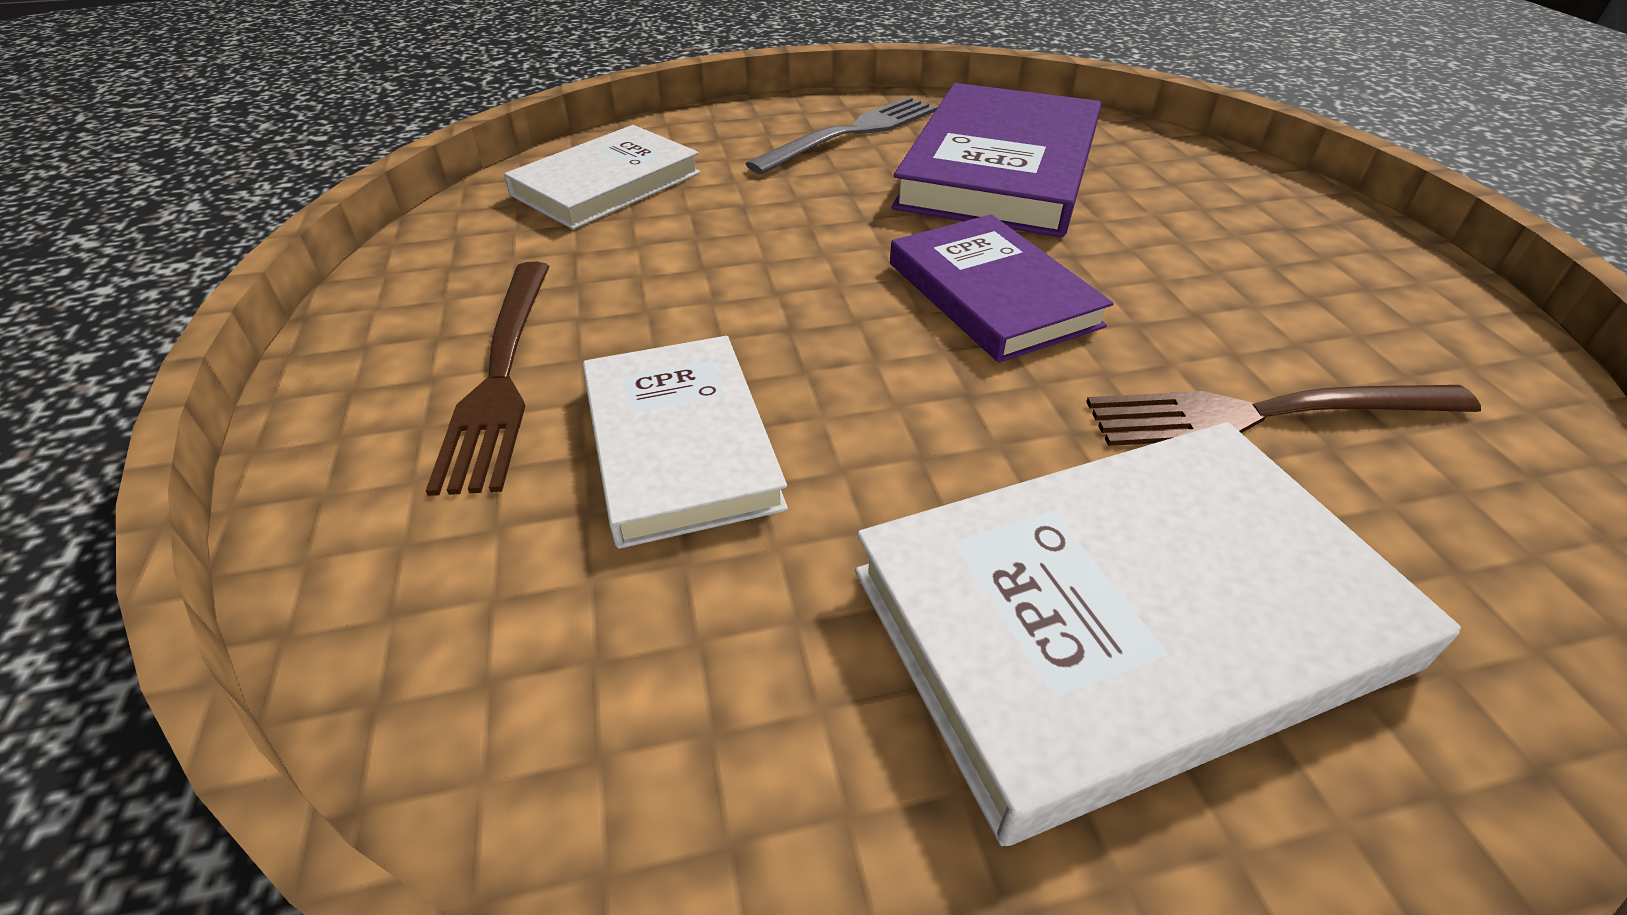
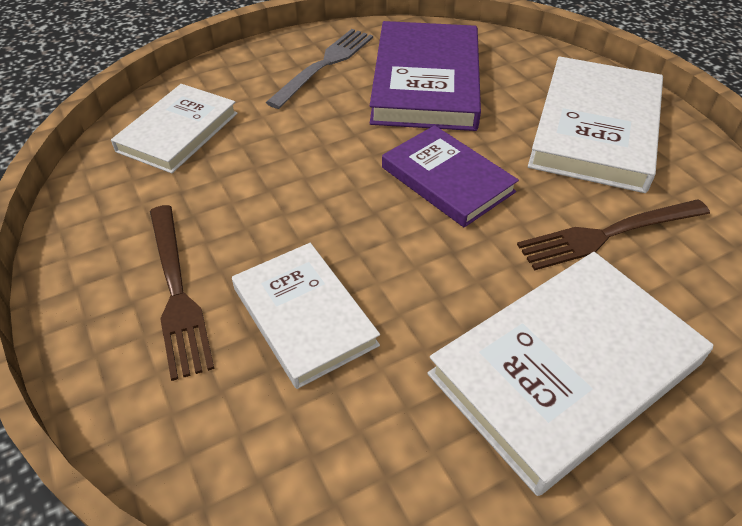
camera: 15 degrees left, 5 degrees up
none -> white book [528,56,663,193]

